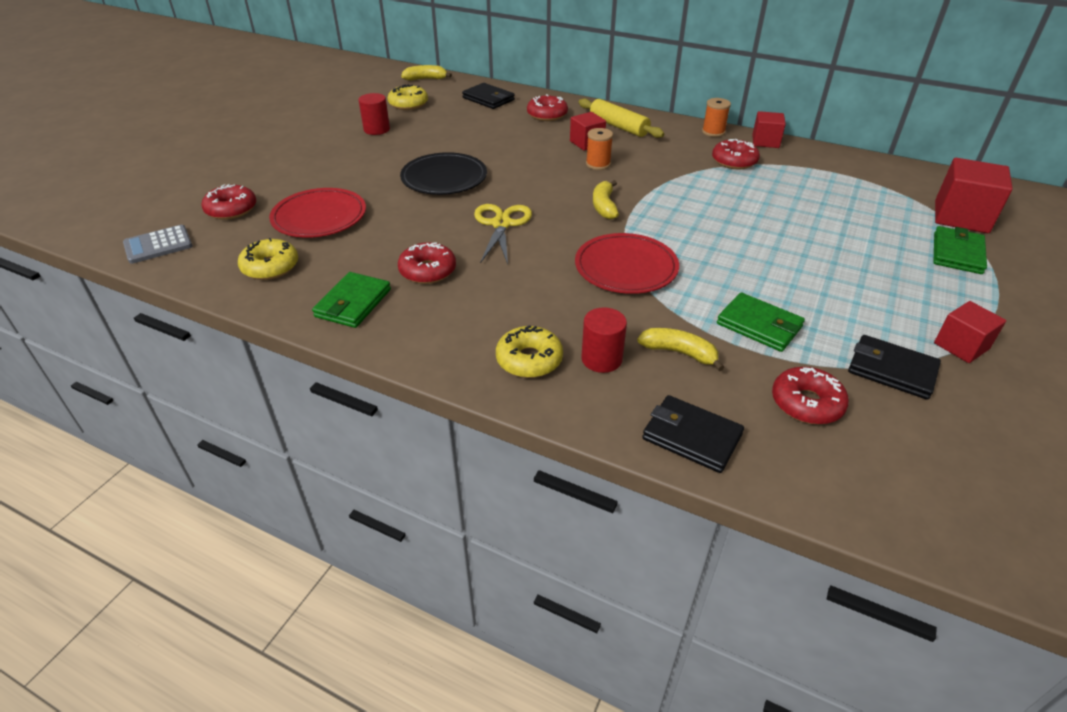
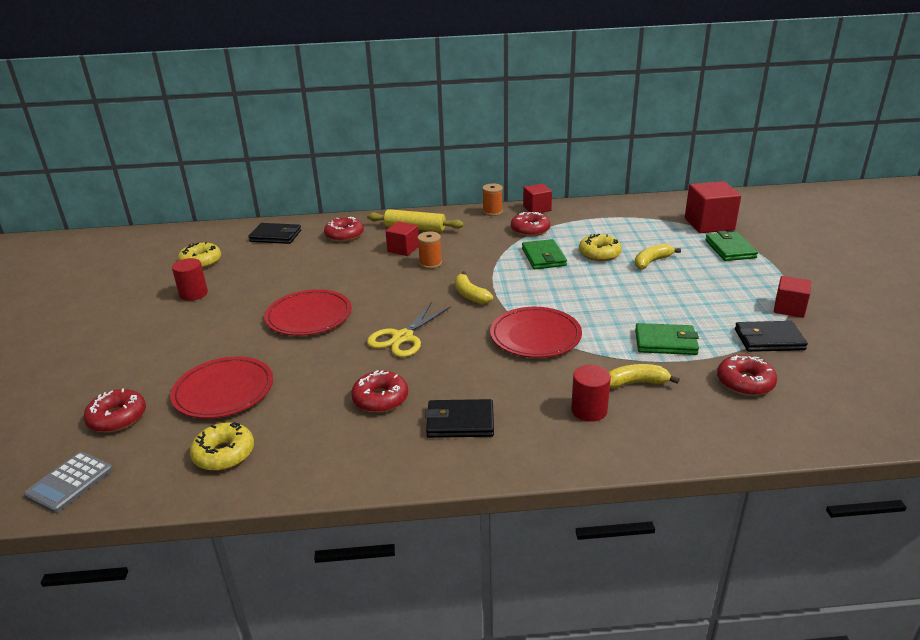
camera: 30 degrees left, 10 degrees down
green wallet [312,272,391,328] -> green wallet moved to [522,239,567,269]
black plate [400,152,487,195] -> red plate [264,289,352,336]
yellow banana [401,65,452,81] -> yellow banana moved to [635,244,681,269]
yellow scissors [474,204,532,264] -> yellow scissors turned 120 degrees counterclockwise [367,302,451,357]
yellow donut [496,325,563,378] -> yellow donut moved to [579,234,622,261]
black wallet [642,395,744,473] -> black wallet moved to [425,399,494,438]

